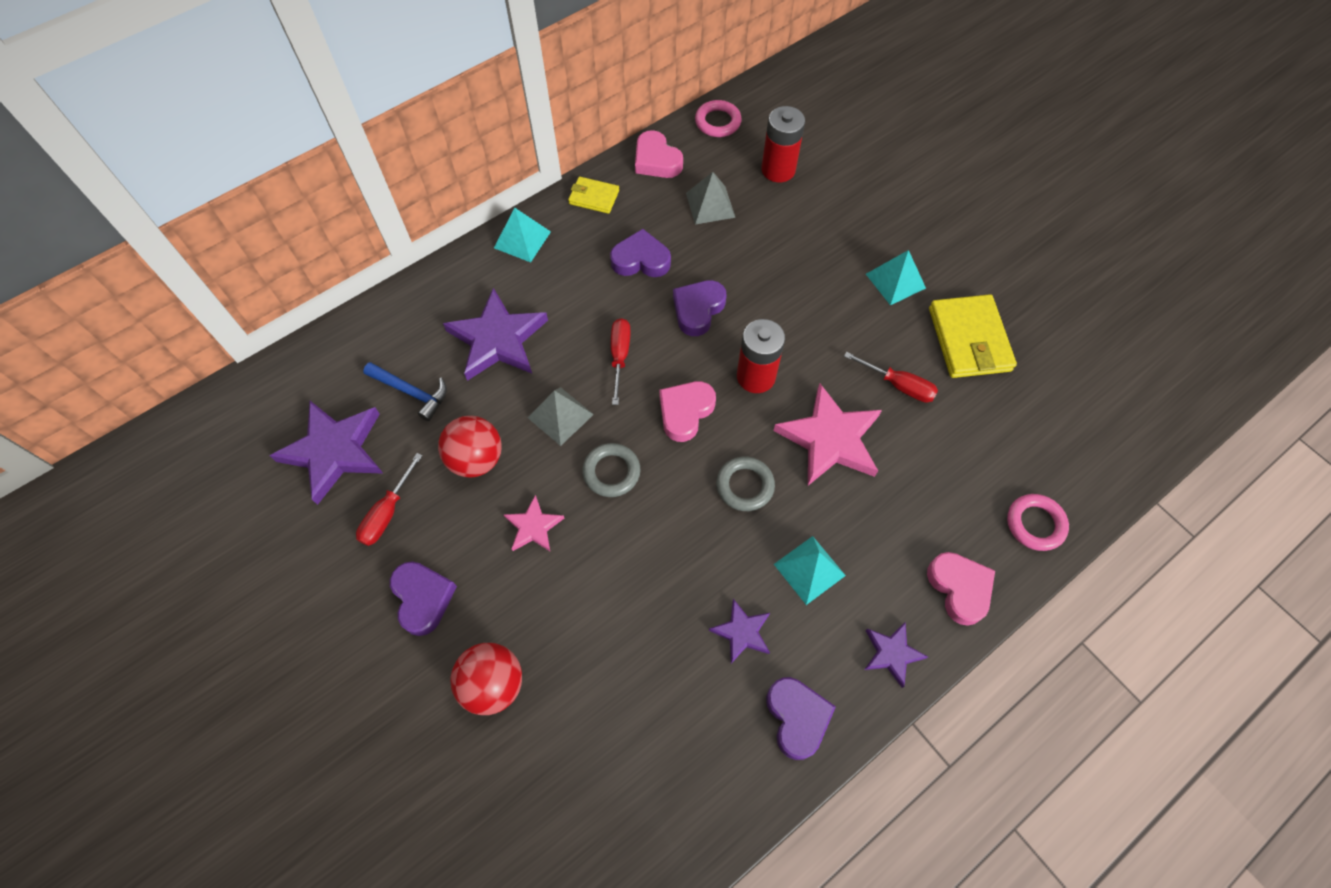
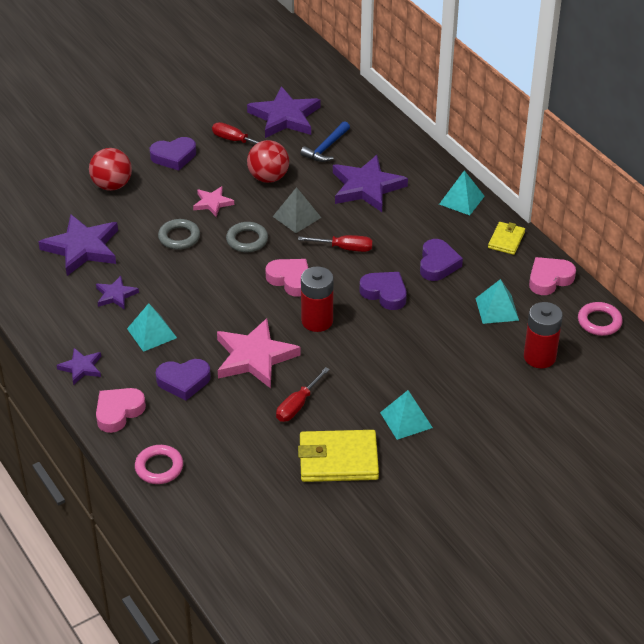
camera: 95 degrees right, 20 degrees down
grey pyramid [686,172,735,224] -> turquoise pyramid [476,279,519,324]
grey ring [716,456,775,511] -> grey ring moved to [158,219,200,250]
purple heart [766,677,836,760] -> purple heart moved to [156,359,211,400]
pink heart [927,552,995,626] -> pink heart turned 150 degrees clockwise [96,388,146,433]
none -> purple star [39,214,118,276]

